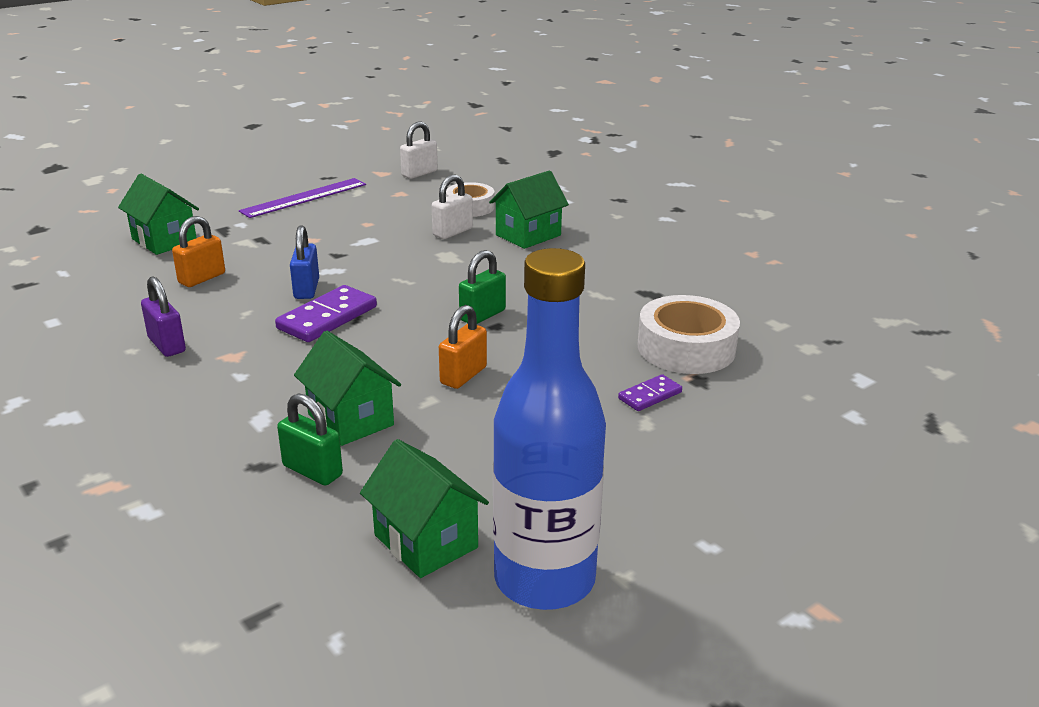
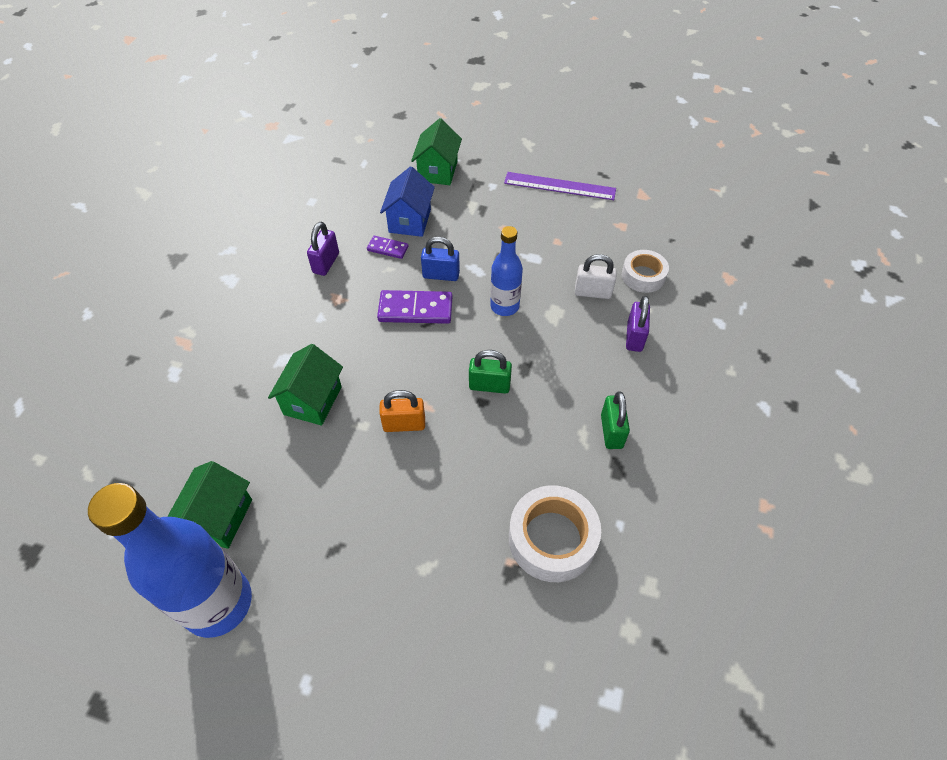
camera: 55 degrees right, 25 degrees up
orange padlock [172,216,225,287] -> blue house [380,166,435,237]
green padlock [277,393,343,486] -> green padlock moved to [601,392,630,449]
blue padlock [290,225,319,299] -> blue padlock turned 45 degrees clockwise [421,237,460,281]
white padlock [400,122,438,179] -> none
green house [489,170,569,249] -> purple padlock [626,296,650,352]
purple domino [618,374,682,411] -> purple domino moved to [367,236,409,259]
none -> blue bottle [490,226,523,316]

